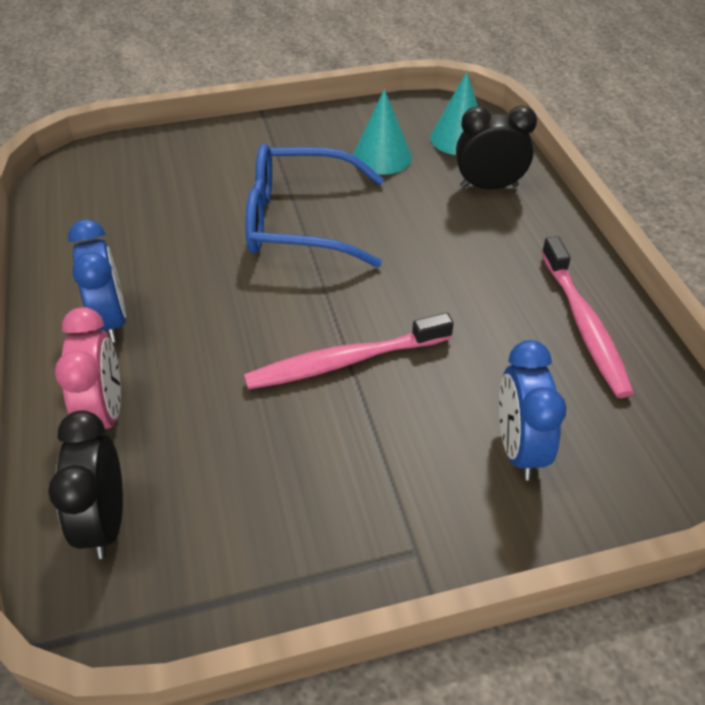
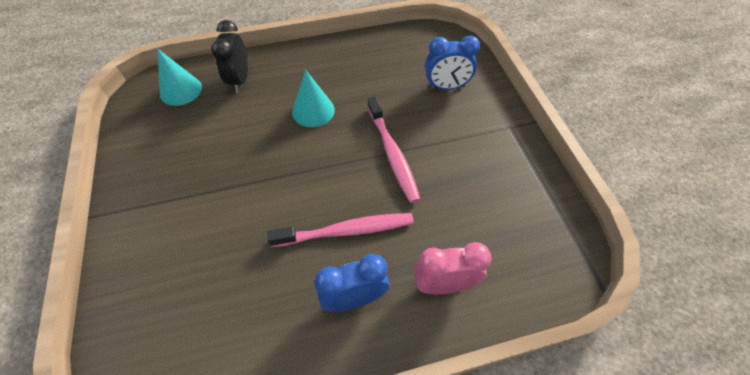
camera: 90 degrees left, 10 degrees up
black clock [48,410,123,559] -> none
blue glasses [245,144,384,267] -> none
turquoise cone [353,89,412,175] -> turquoise cone moved to [292,70,335,127]
pink toothbrush [541,236,634,398] -> pink toothbrush moved to [267,213,414,247]

